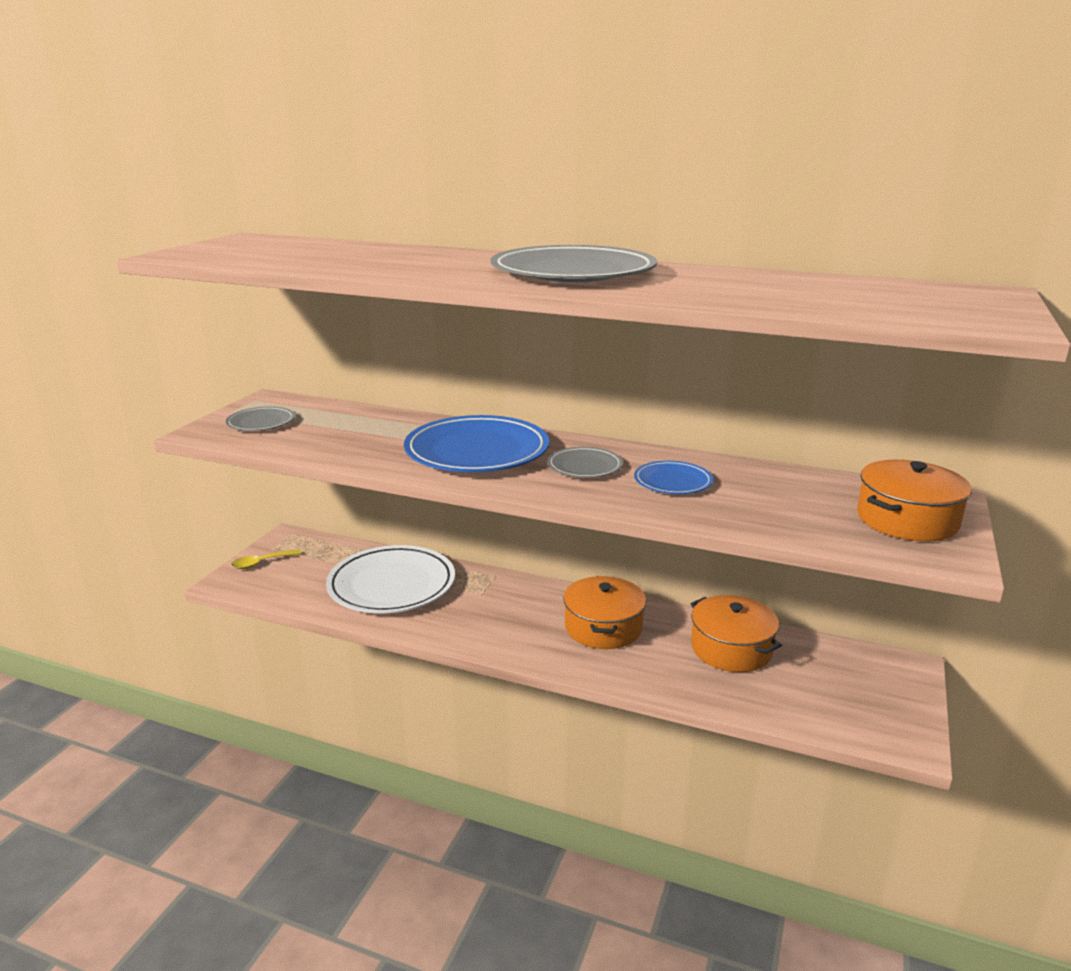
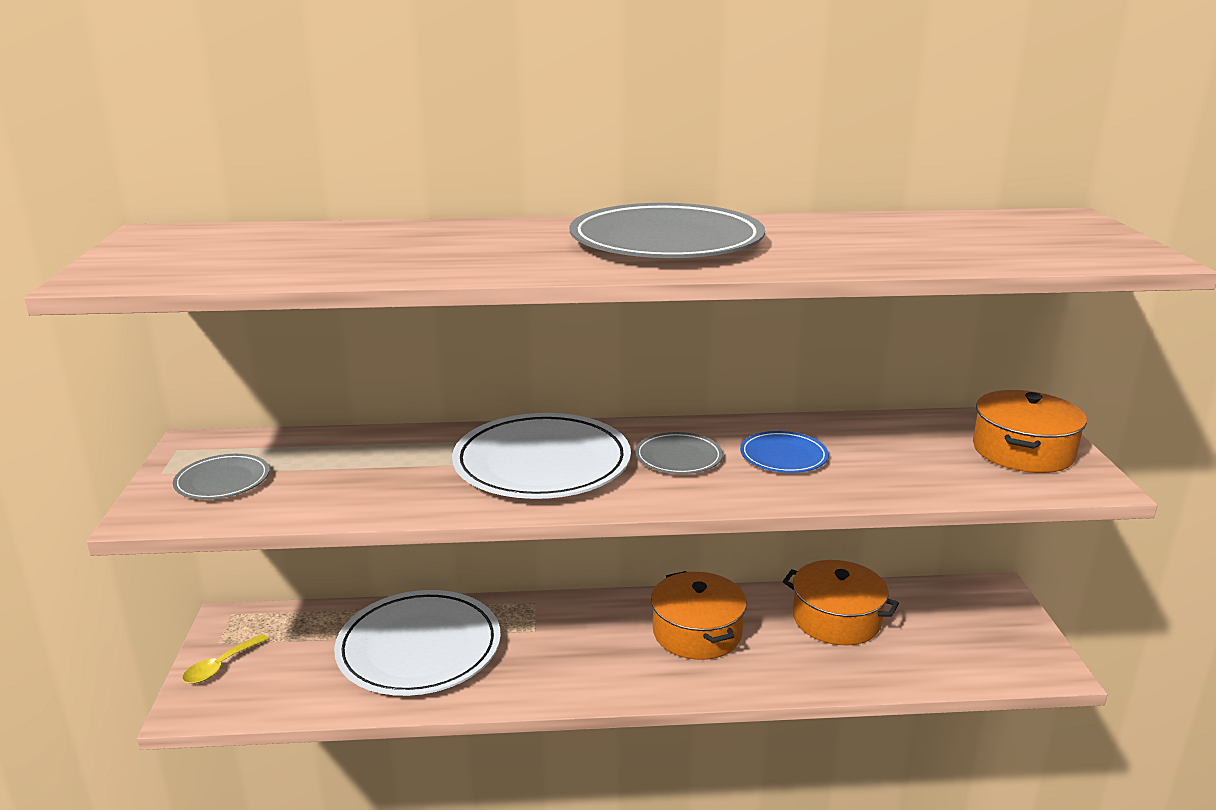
camera: 25 degrees left, 0 degrees up
blue plate [404,415,549,472] -> white plate [452,413,631,499]

